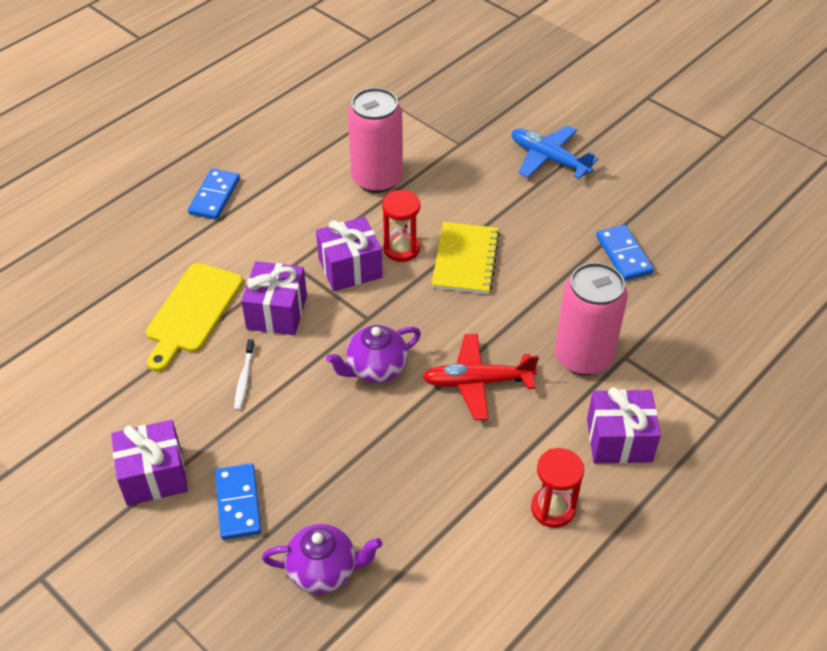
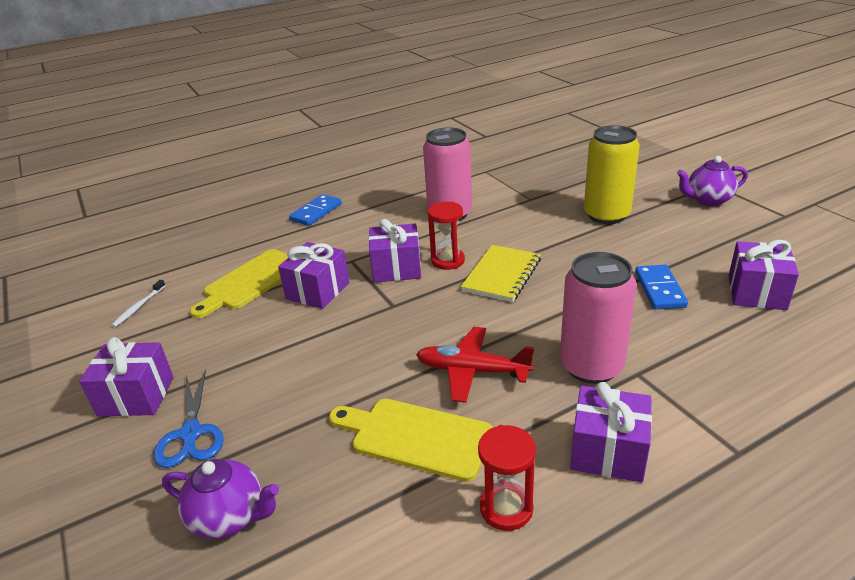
camera: 20 degrees right, 15 degrees down
blue domino [215,463,262,540] -> blue scissors [153,369,224,468]
white toothbrush [234,339,255,411] -> white toothbrush moved to [111,280,165,327]
purple teapot [326,325,421,383] -> purple teapot moved to [677,156,748,206]
blue plane [512,126,598,179] -> yellow can [584,125,640,224]
none -> yellow cutting board [329,399,493,482]
none -> purple gift [728,240,799,310]

